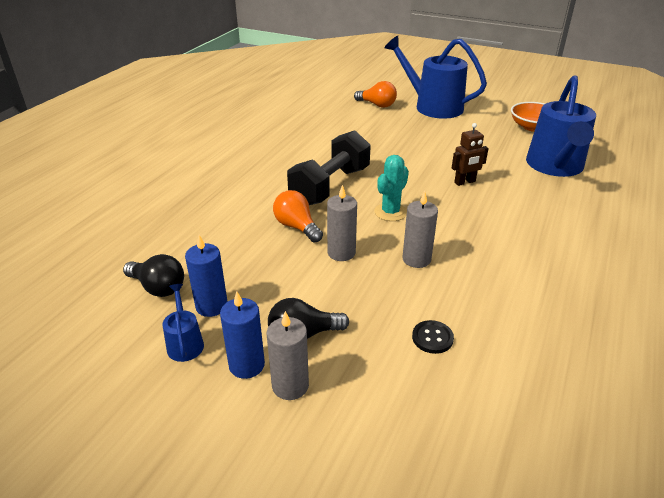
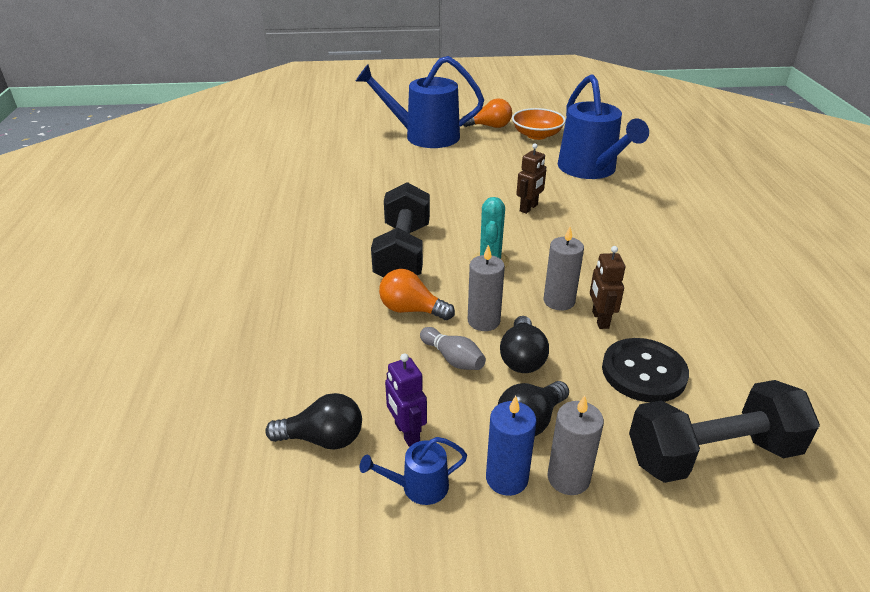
camera: 30 degrees left, 0 degrees up
blue watering can [162,284,204,362] -> blue watering can turned 60 degrees counterclockwise [360,437,467,505]
blue candle [185,235,228,317] -> purple robot [385,353,427,447]
orange light bulb [354,81,397,108] -> orange light bulb moved to [462,98,512,128]
black button [412,320,454,354] -> black button [602,338,689,402], size x1.90
none -> grey bowling pin [420,327,486,370]
none -> black light bulb [500,316,549,373]
none -> brown robot [590,246,625,329]
none -> black dumbbell [629,380,820,483]

